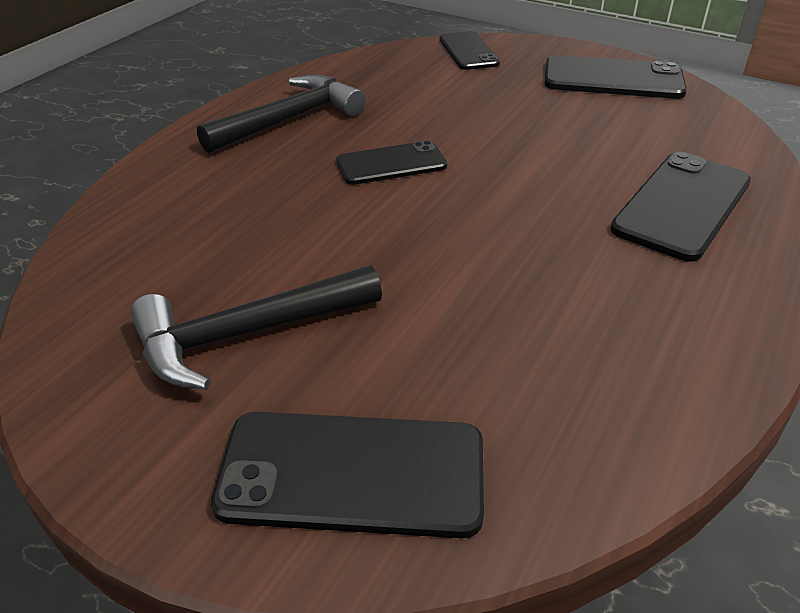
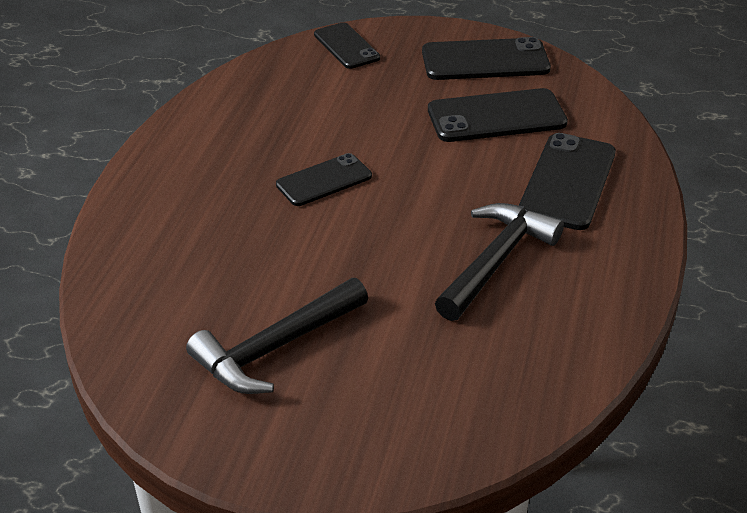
camera: 15 degrees left, 0 degrees up
black hammer [197,75,366,154] -> black hammer moved to [435,203,564,321]
black phone [211,412,484,538] -> black phone moved to [428,88,568,142]

